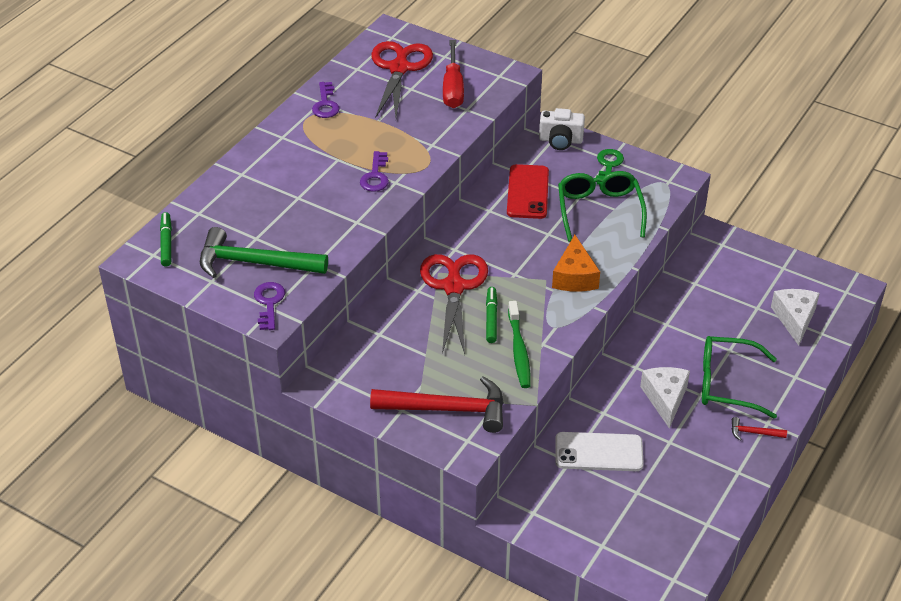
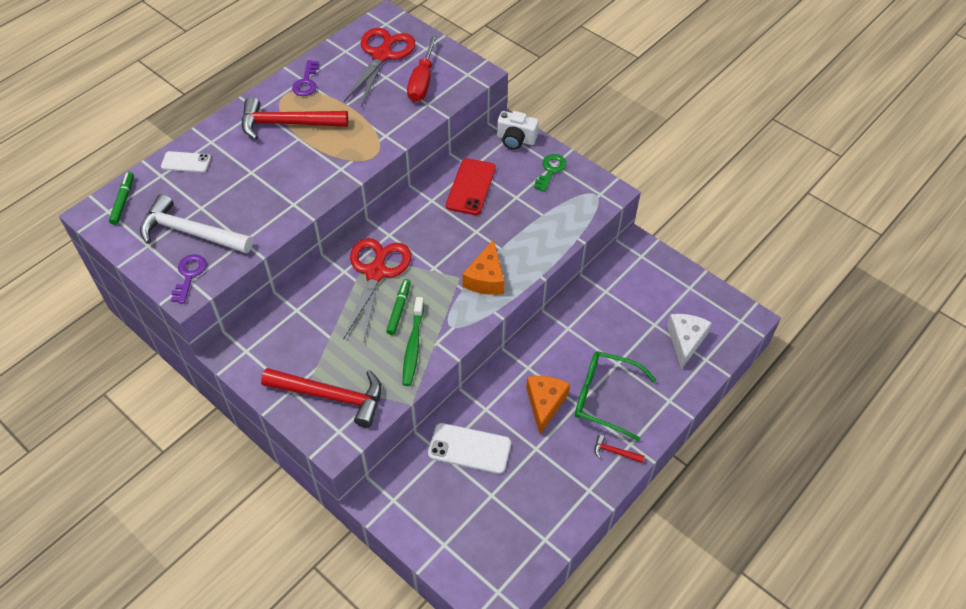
camera: 10 degrees right, 10 degrees up
green hammer [200,227,328,278] -> white hammer [140,194,253,253]
purple key [360,151,389,192] -> none
green glasses [558,171,647,242] -> none
white cheese [640,367,690,429] -> orange cheese [526,376,570,434]
none -> white phone [161,151,211,173]
none -> red hammer [242,97,348,140]

